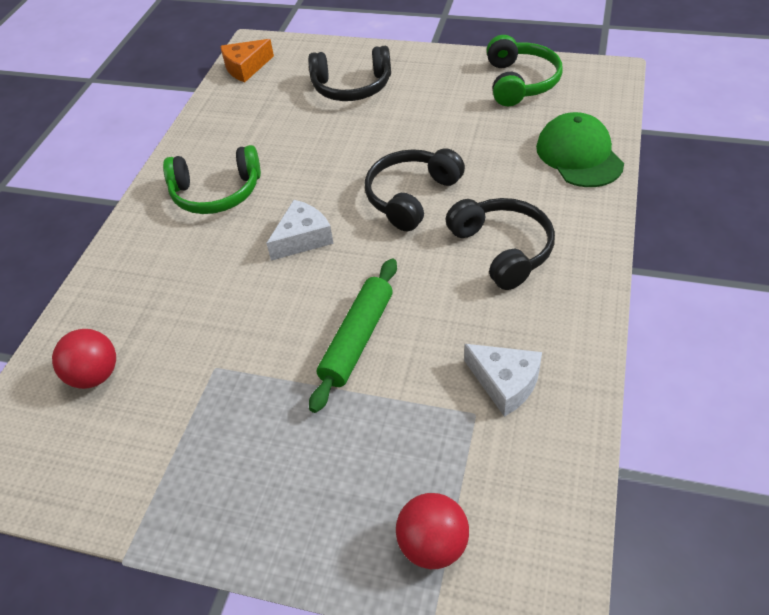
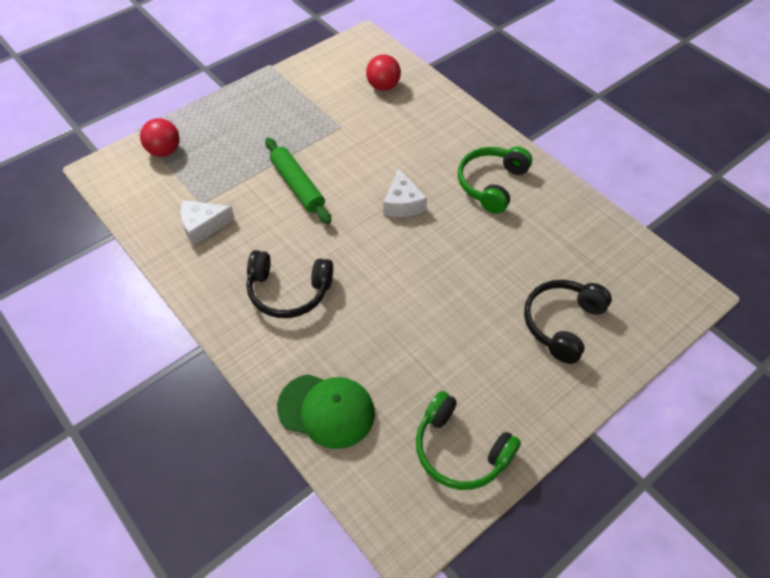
camera: 120 degrees right, 5 degrees up
orange cheese [221,39,274,82] -> none
black headphones [365,148,465,231] -> none

